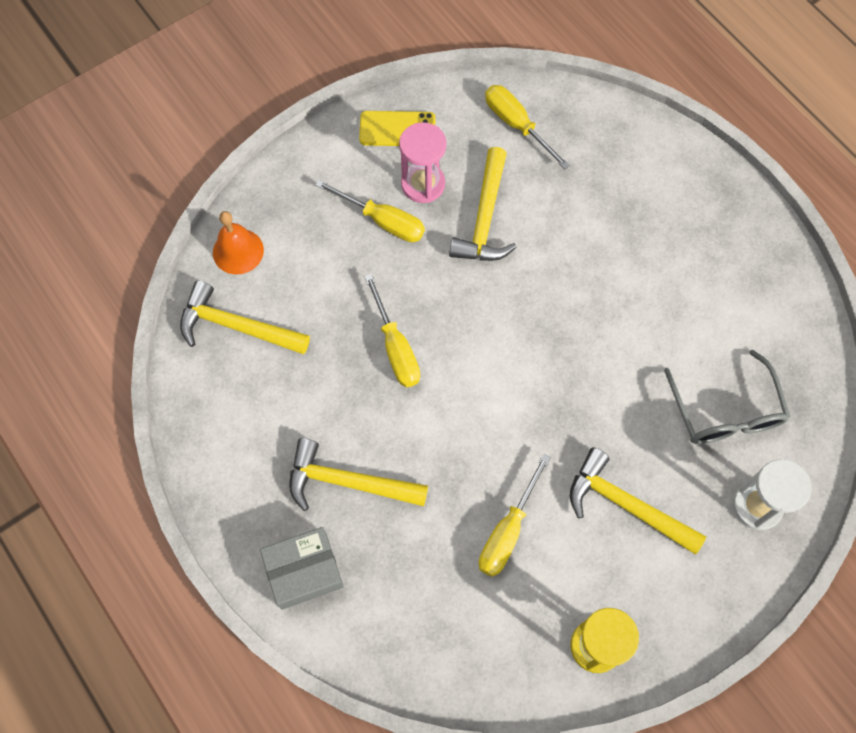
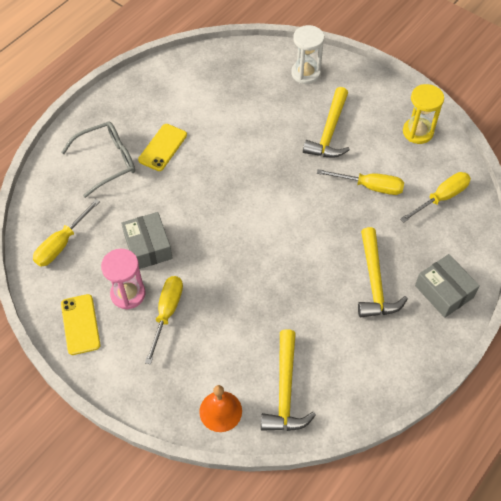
camera: 105 degrees left, 10 degrees down
yellow screwdriver [364,274,420,387] -> yellow screwdriver moved to [400,172,471,222]
yellow hammer [449,147,517,261] -> grey box [121,212,173,269]
grey glasses [664,350,790,444] -> grey glasses moved to [61,121,135,198]
none -> yellow phone [138,124,187,171]

